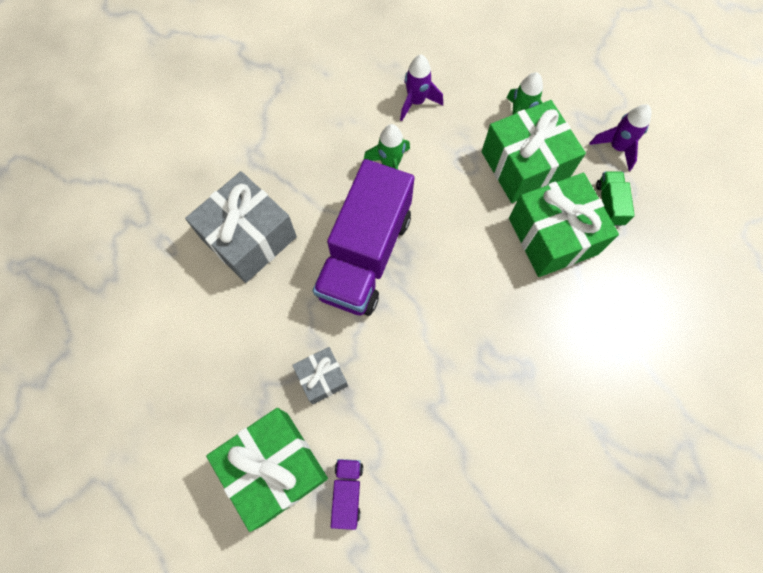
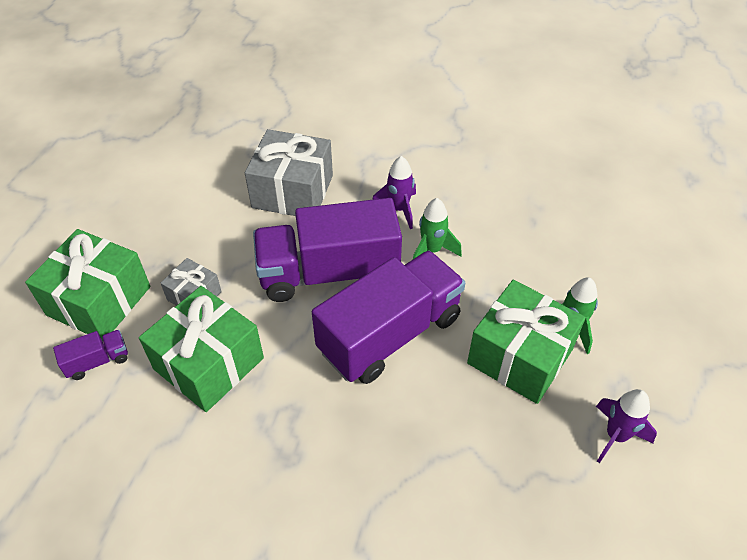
camera: 60 degrees right, 20 degrees down
purple rocket [400,55,443,121] -> purple rocket moved to [372,156,416,229]
green gift [509,173,619,277] -> green gift moved to [139,286,264,412]
green truck [596,172,635,226] -> none
none -> purple truck [312,250,465,384]

